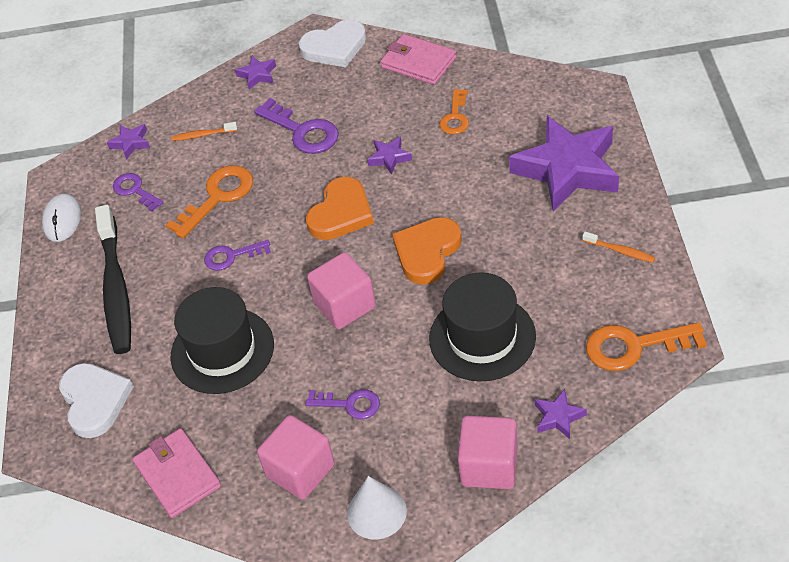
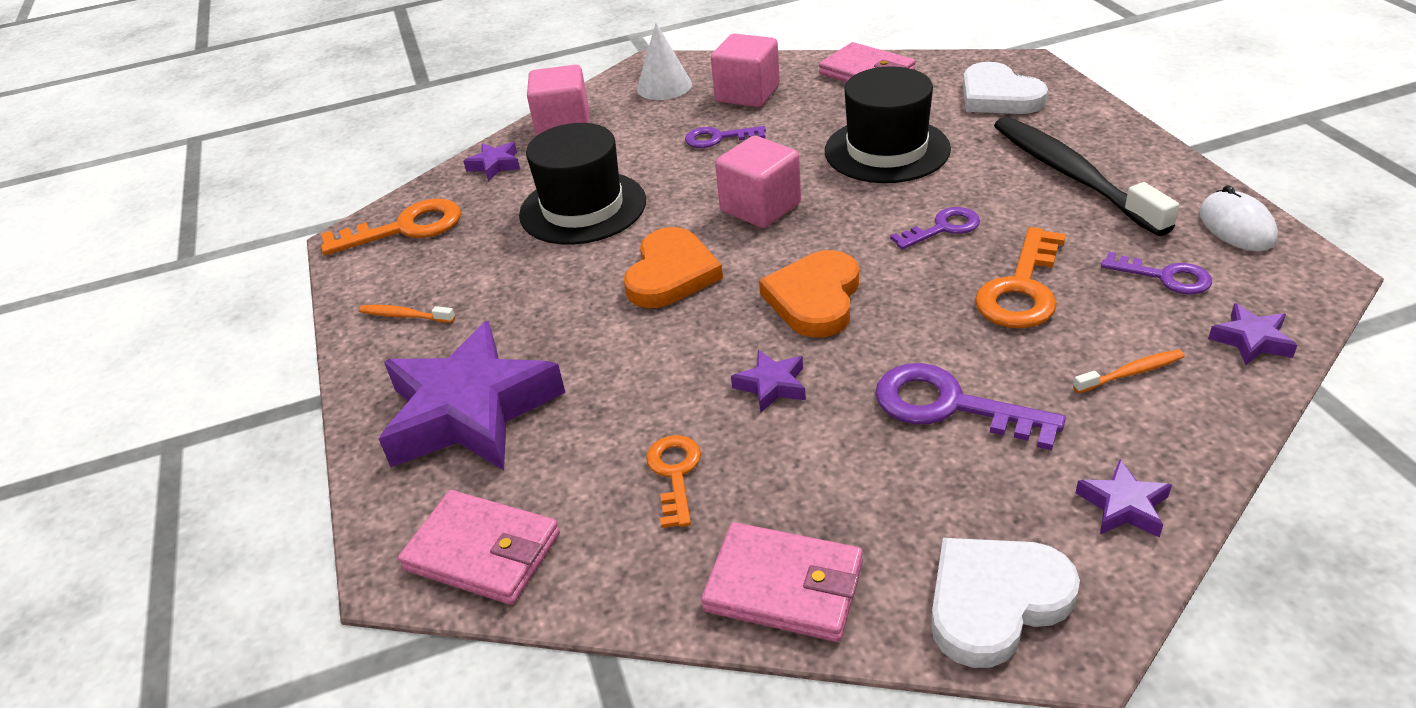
camera: 165 degrees right, 10 degrees down
none -> pink wallet [398,490,560,605]

